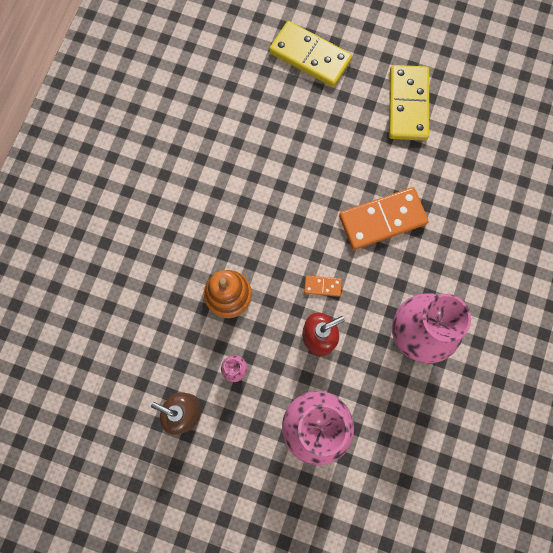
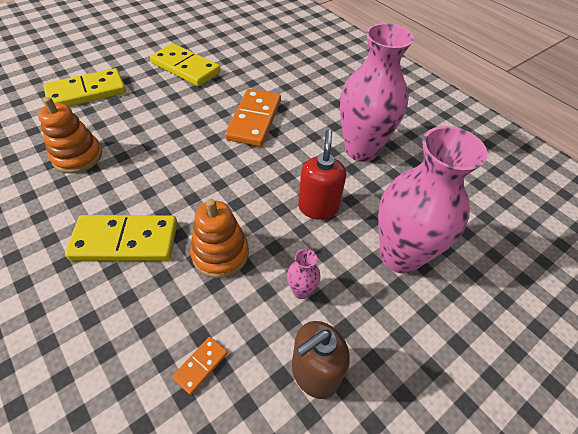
camera: 60 degrees left, 25 degrees down
orange domino [304,276,342,297] -> orange domino moved to [172,337,228,395]
none -> orange stacking toy [38,97,102,174]
none -> yellow domino [65,215,177,261]

